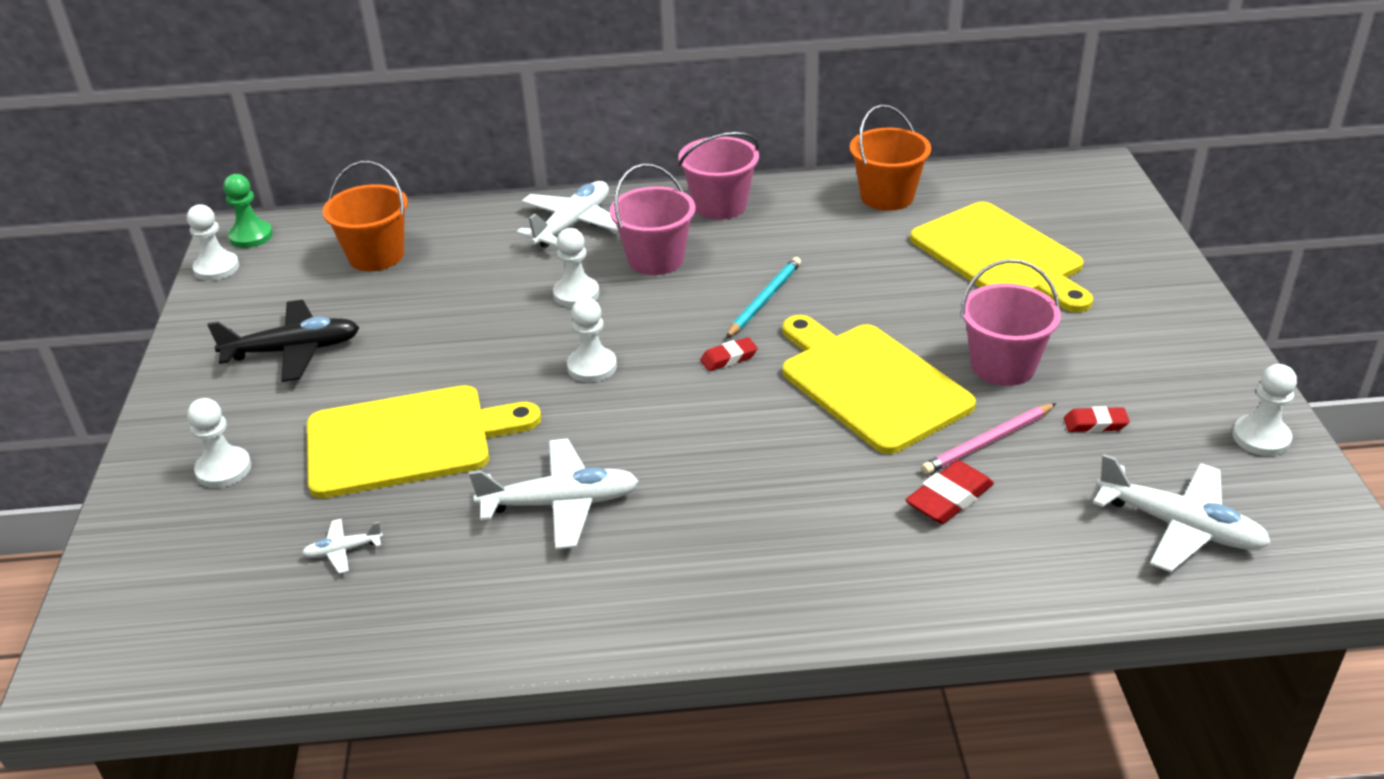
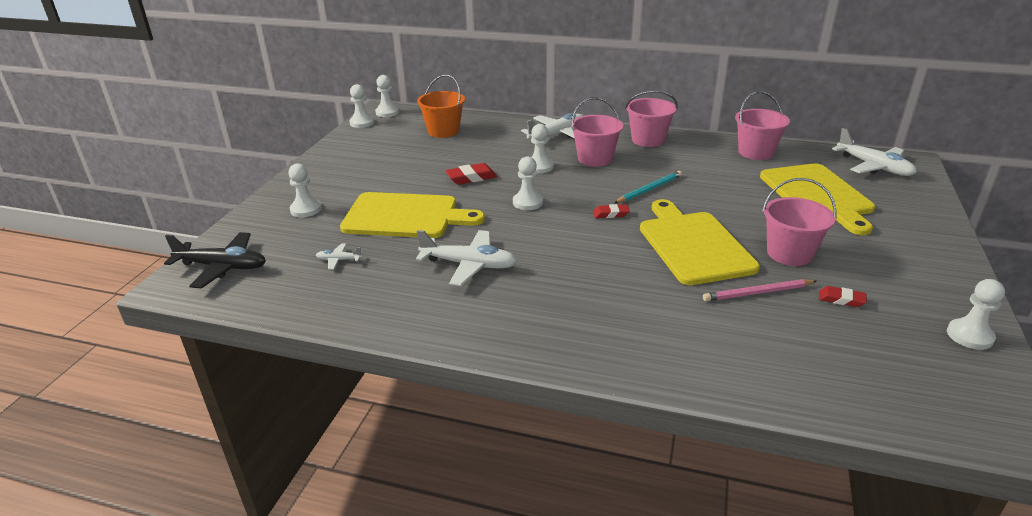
camera: 20 degrees right, 5 degrees down
black plane [207,300,359,382] -> black plane moved to [164,232,266,288]
green pawn [223,174,273,248] -> white pawn [375,75,399,117]
orange bucket [850,104,931,211] -> pink bucket [735,91,790,160]
red eraser [906,460,994,524] -> red eraser moved to [445,163,497,185]
white plane [1093,454,1271,572] -> white plane moved to [832,128,917,176]

